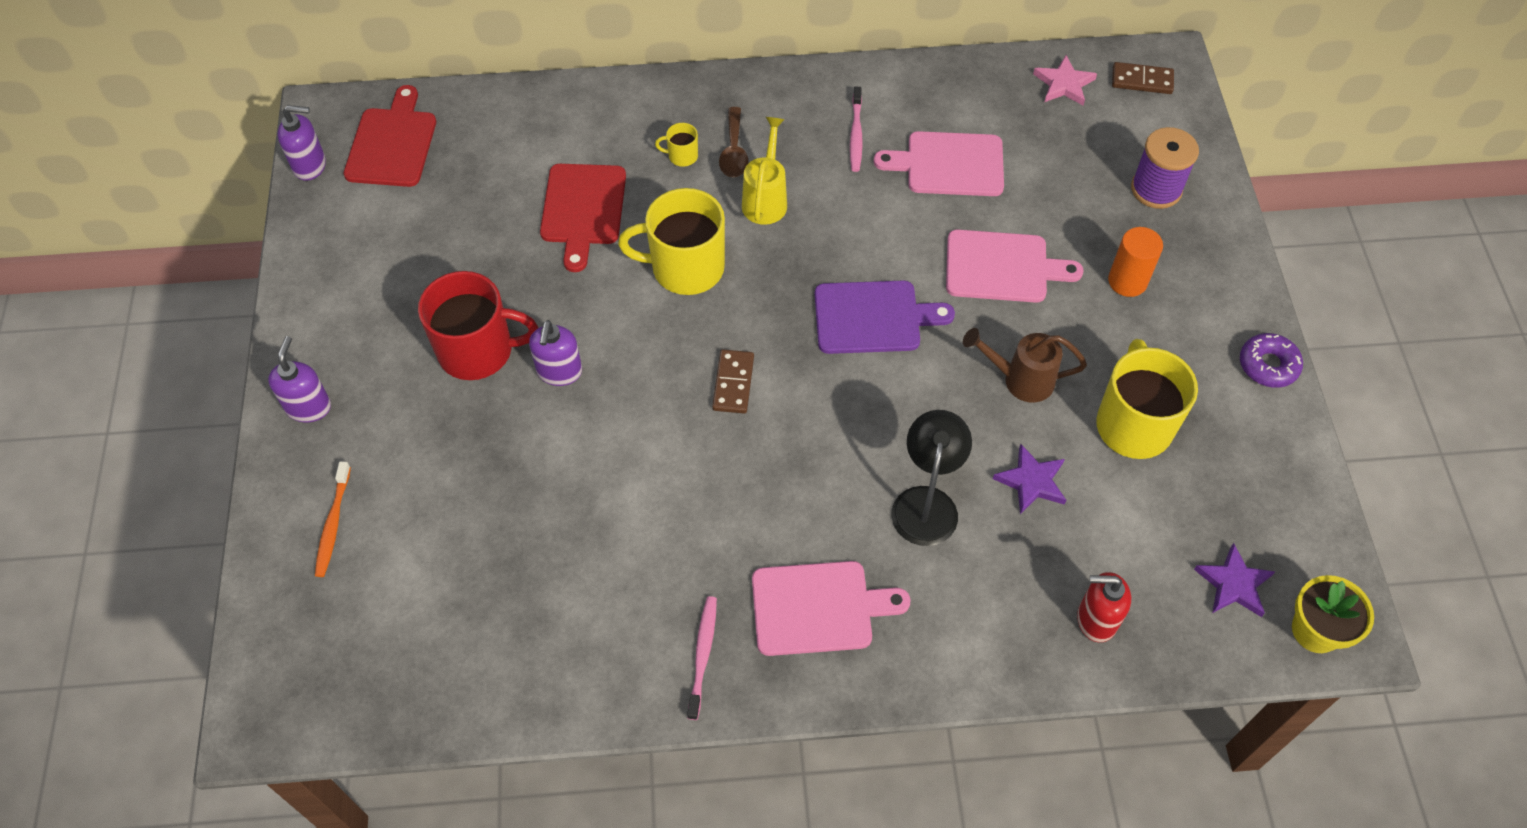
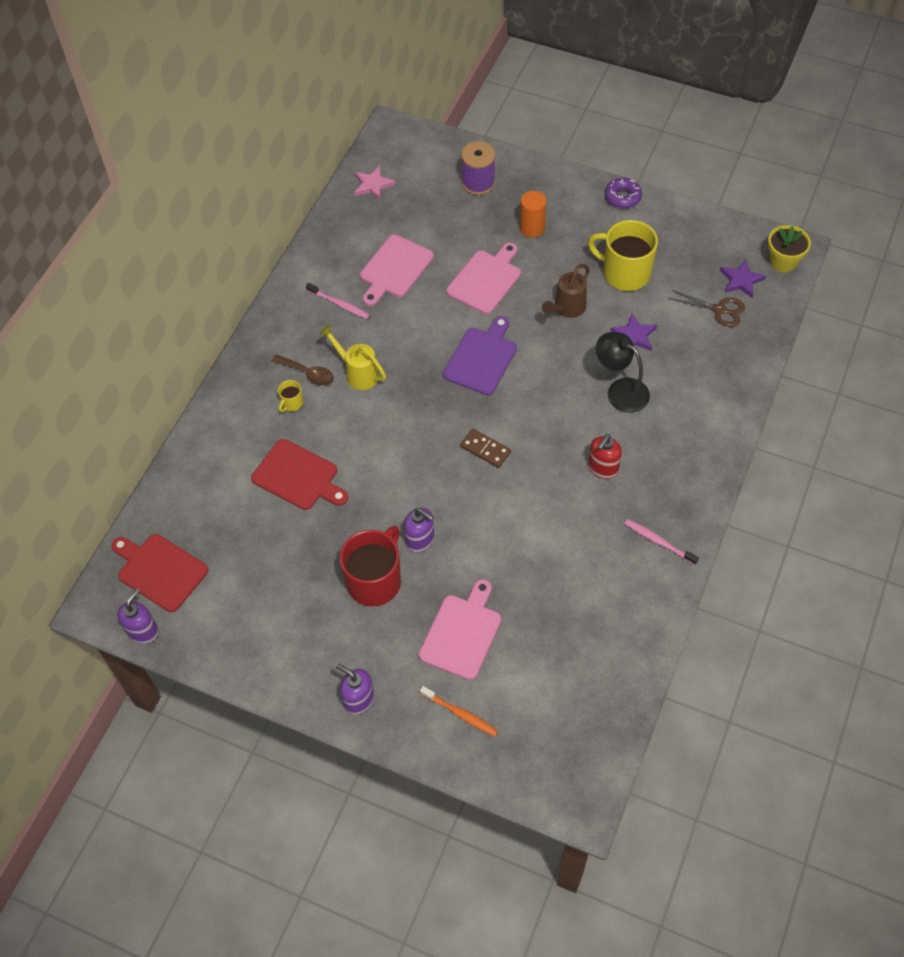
camera: 60 degrees left, 0 degrees up
yellow mug [618,188,725,295] -> none
pink cutting board [752,561,910,656] -> pink cutting board moved to [419,579,501,680]
red soap dispenser [1077,572,1131,642] -> red soap dispenser moved to [588,434,622,479]
brown domino [1112,62,1174,94] -> none
none -> brown scissors [669,290,745,327]

